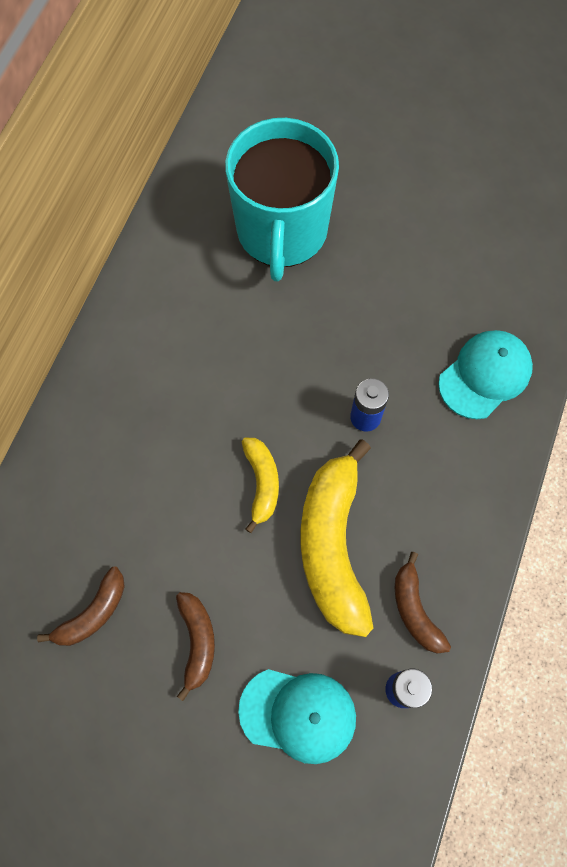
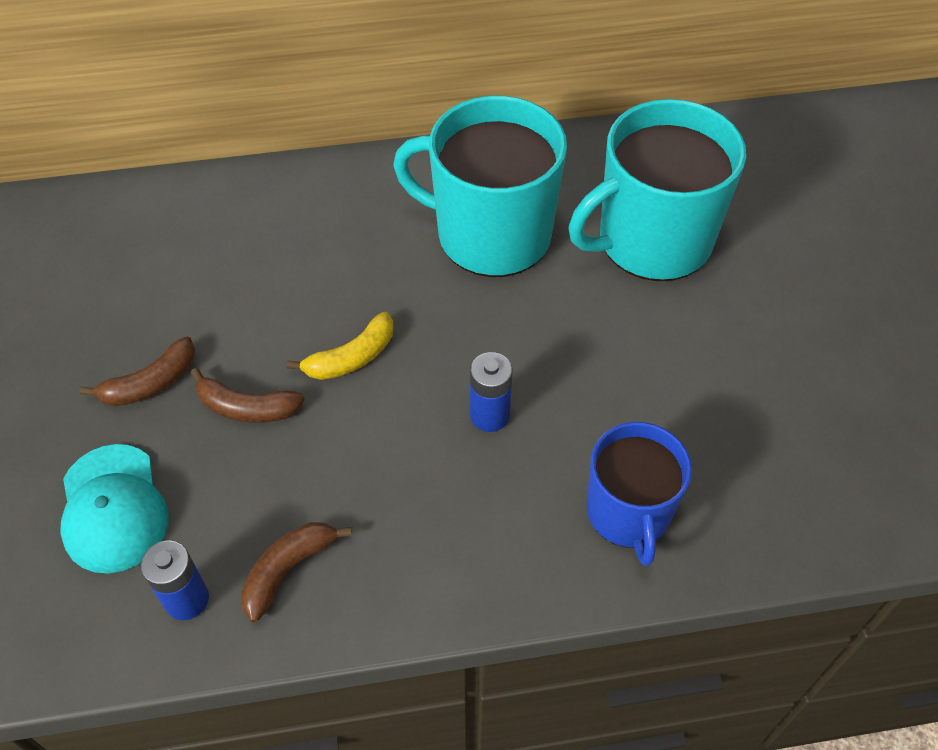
camera: 60 degrees right, 15 degrees down
brown banana [37,567,125,646] -> brown banana moved to [191,368,304,423]
yellow banana [301,439,373,637] -> none
turquoise cap [438,330,533,419] -> blue mug [587,422,692,566]
none -> turquoise mug [393,96,567,277]

